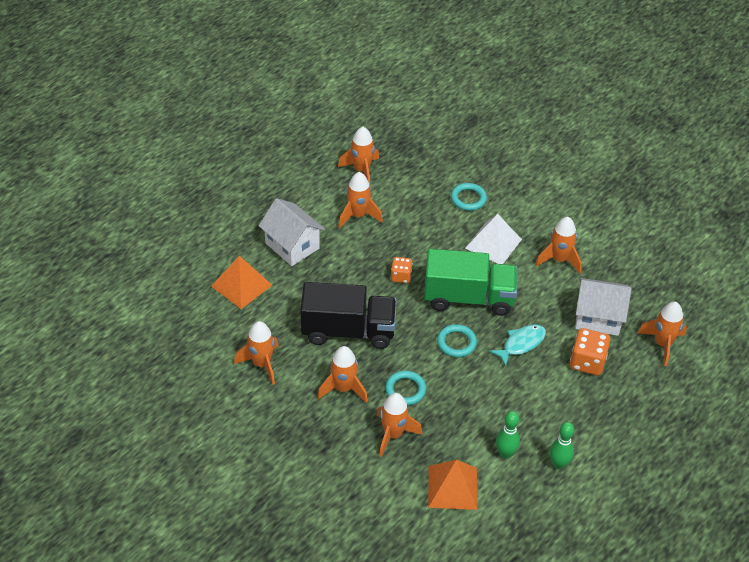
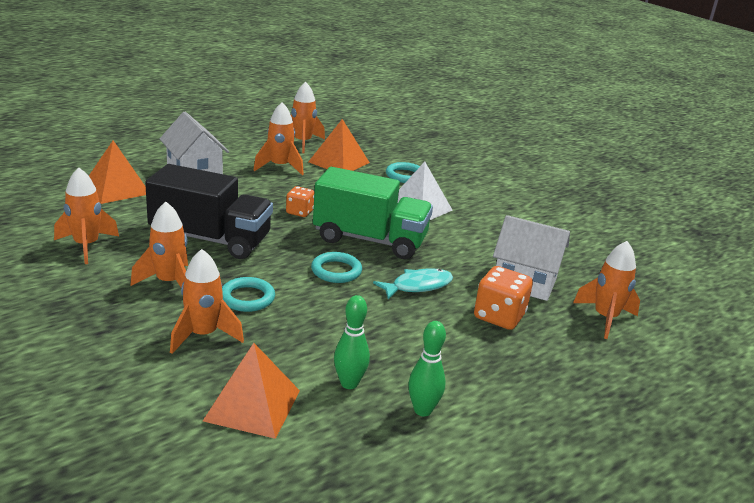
camera: 10 degrees right, 20 degrees down
orange rocket [535,217,582,273] -> none
none -> orange pyramid [308,119,370,171]

